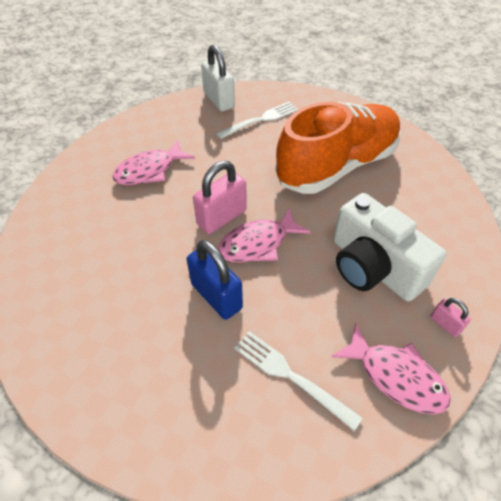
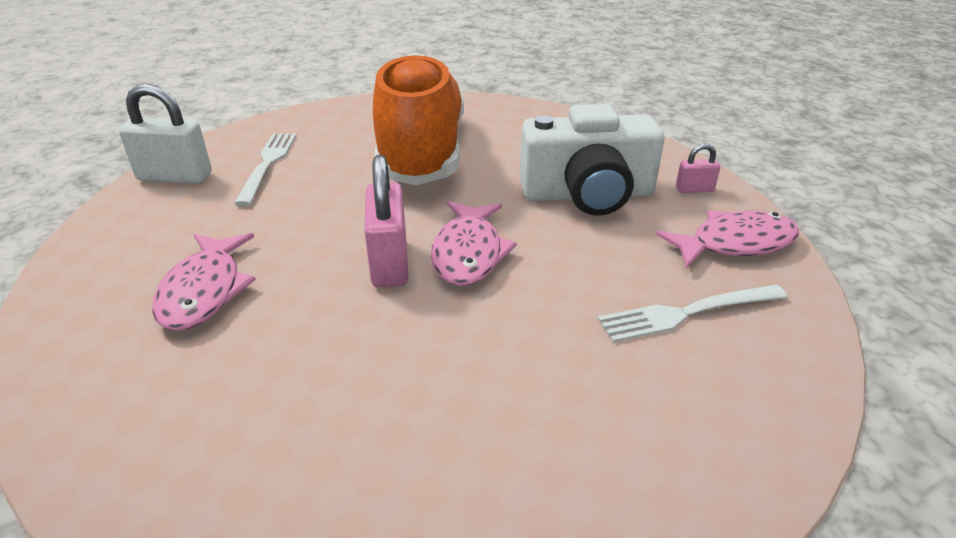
camera: 55 degrees left, 15 degrees down
blue padlock [187,240,243,320] -> none

